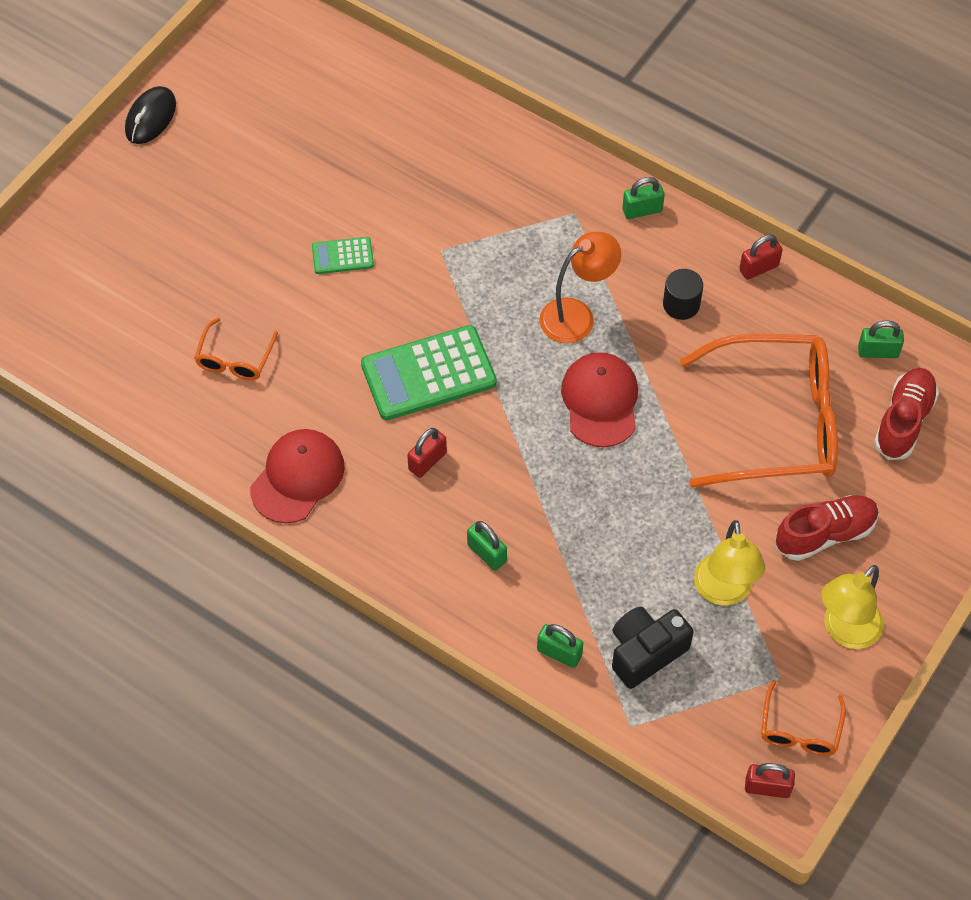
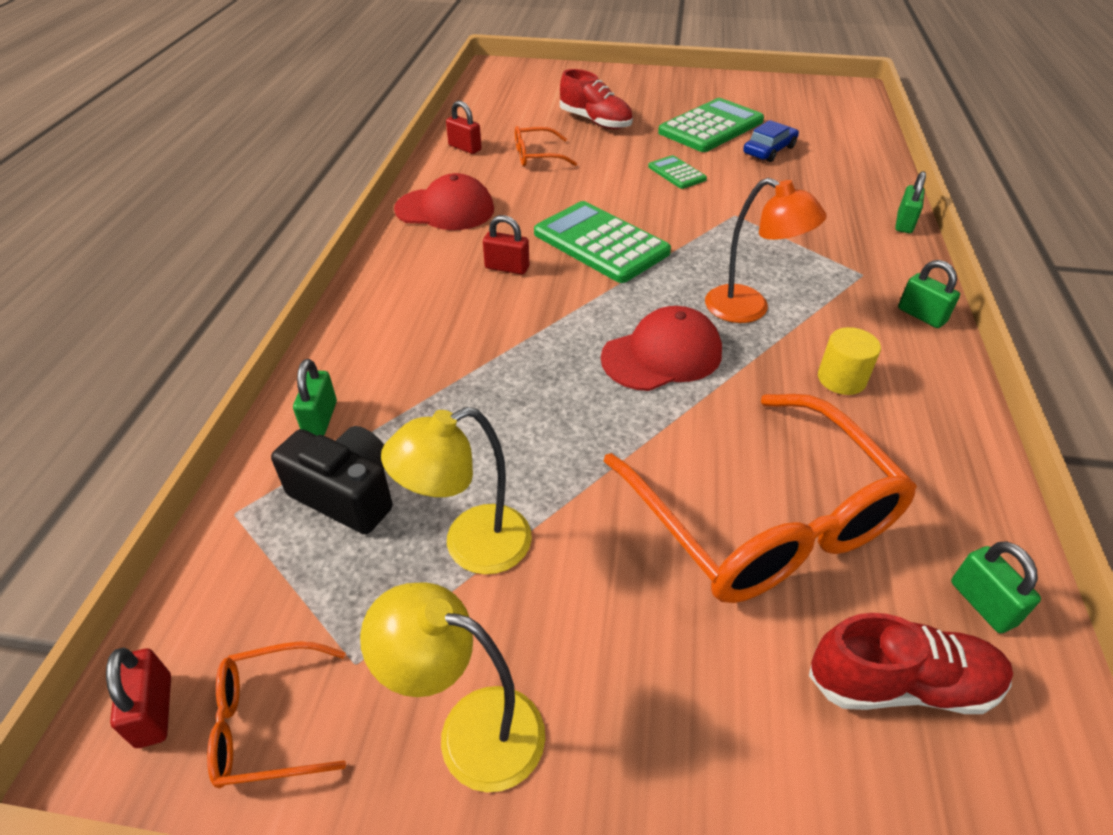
camera: 65 degrees right, 15 degrees down
black mouse [125,86,176,144] -> none
green padlock [467,521,507,571] -> green padlock moved to [895,171,926,233]
black cylinder [663,269,703,320] -> yellow cylinder [818,327,881,395]
red padlock [739,235,783,280] -> red padlock moved to [446,101,482,154]
red shoe [776,495,879,561] -> red shoe moved to [560,69,633,129]
none -> green calculator [658,98,764,152]
none -> blue car [743,120,799,162]

